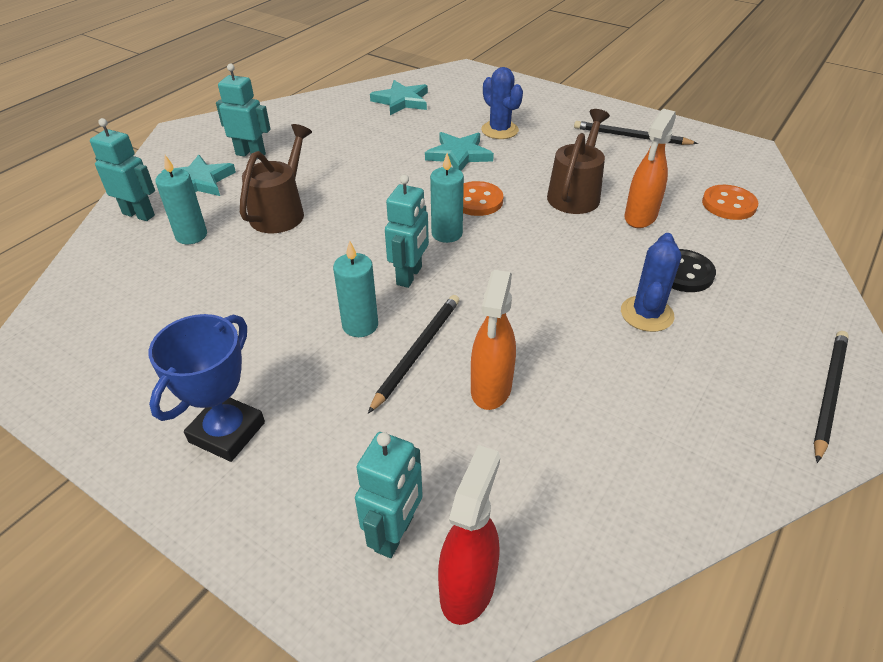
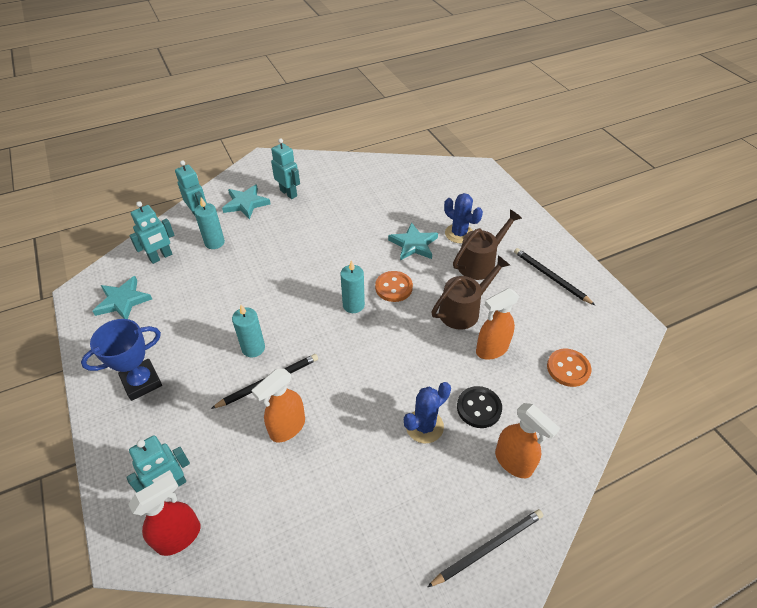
camera: 30 degrees right, 5 degrees up
brown watering can [240,124,312,233] -> brown watering can moved to [453,209,522,280]
turquoise star [370,80,428,115] -> turquoise star moved to [92,276,152,319]
turquoise robot [385,175,429,288] -> turquoise robot moved to [129,201,174,264]
blue cactus [481,67,523,139] -> blue cactus turned 45 degrees counterclockwise [444,193,483,244]
none -> orange spray bottle [495,403,560,478]

